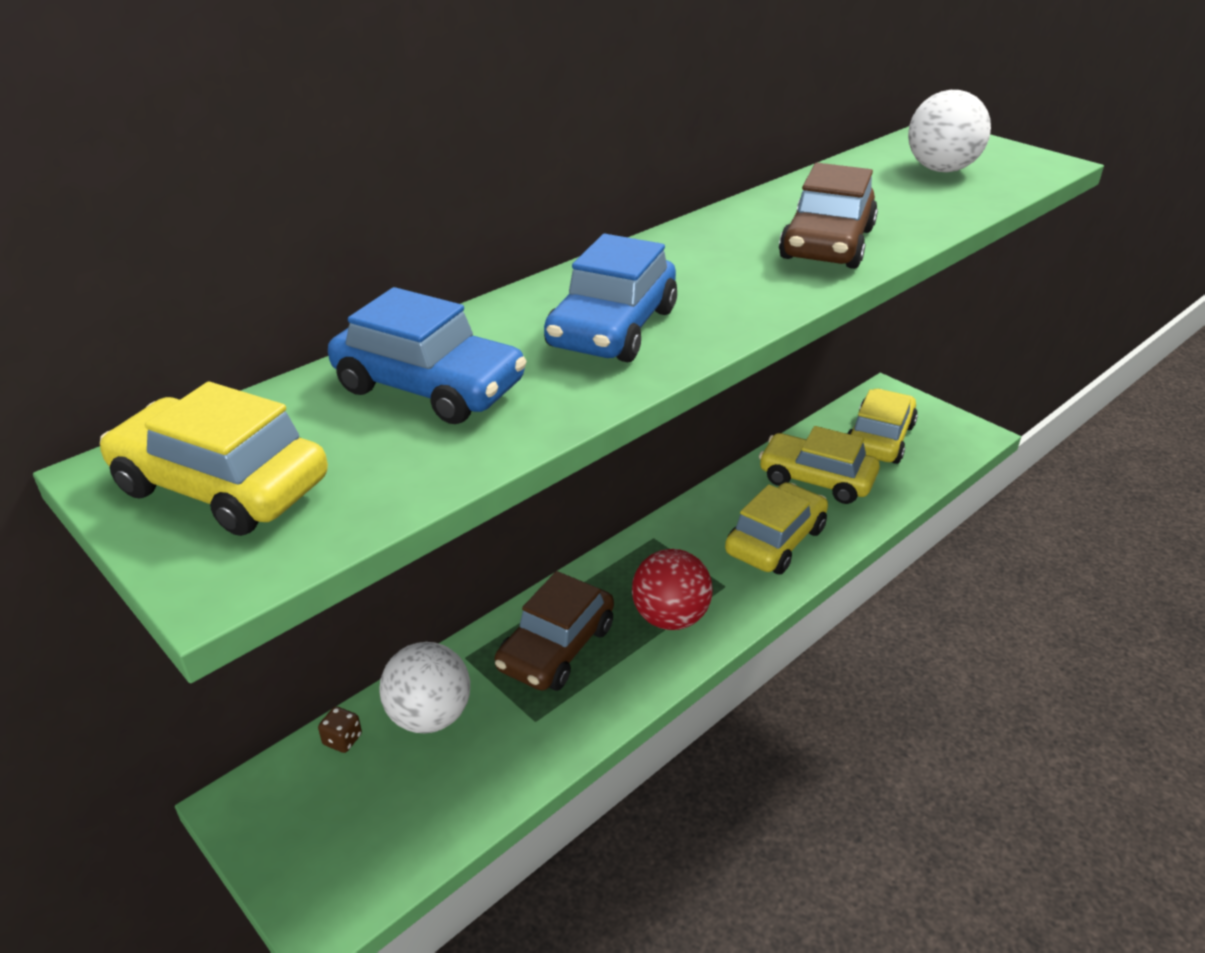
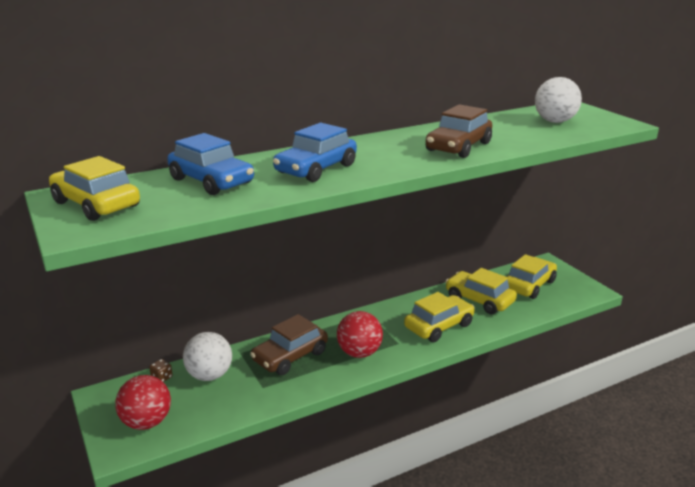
camera: 15 degrees right, 10 degrees down
none -> red ball [115,375,171,430]

